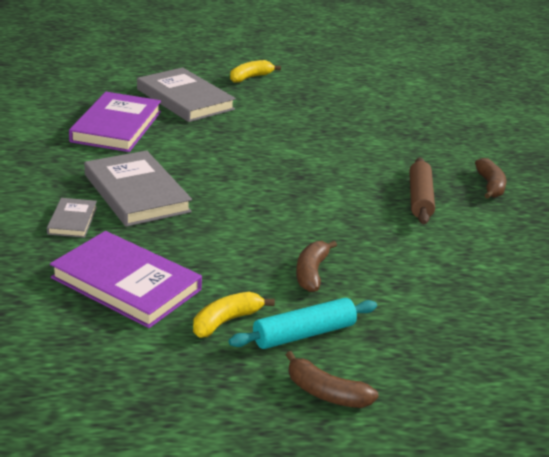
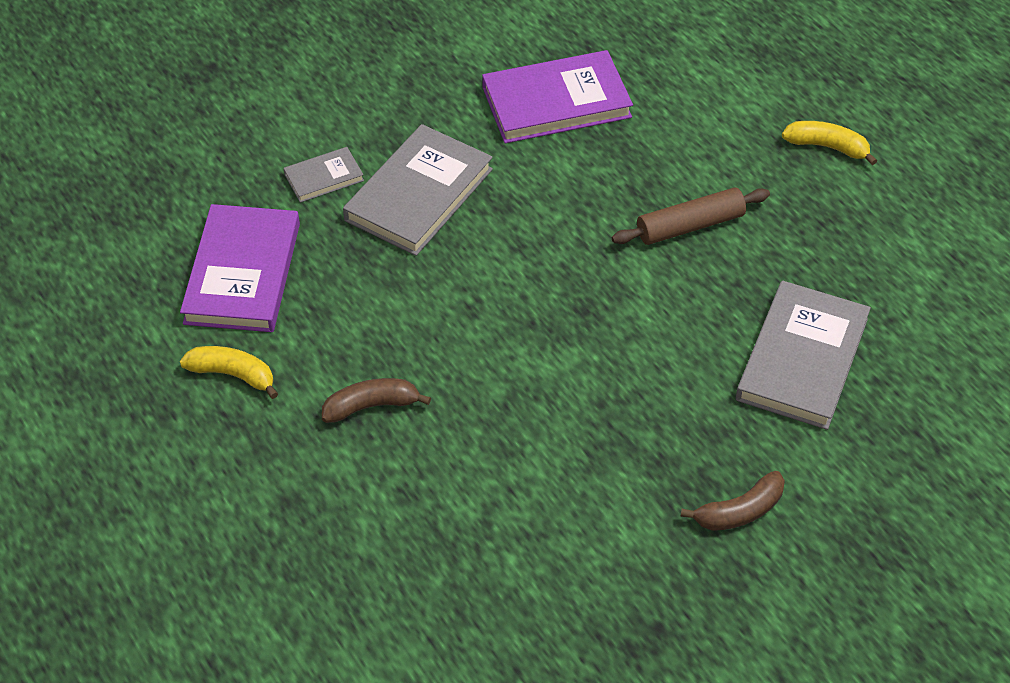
camera: 65 degrees right, 20 degrees up
grey book [137,67,236,122] -> grey book moved to [736,281,871,430]
turquoise rolling pin [229,298,377,349] -> none
brown banana [286,351,379,408] -> none
brown rolling pin [409,157,435,224] -> brown rolling pin moved to [612,187,770,245]

